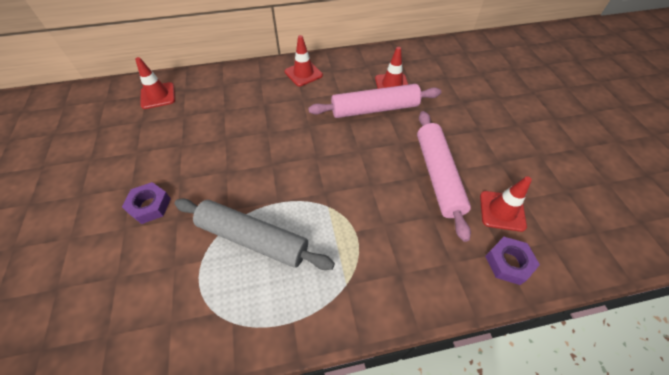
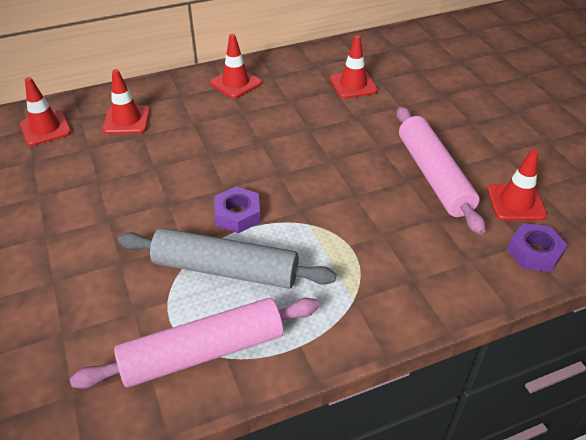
camera: 10 degrees left, 10 degrees down
purple nut [122,182,171,224] -> purple nut moved to [214,186,261,233]
pink rolling pin [308,84,441,118] -> pink rolling pin moved to [70,298,319,389]
none -> red traffic cone [102,69,150,134]

